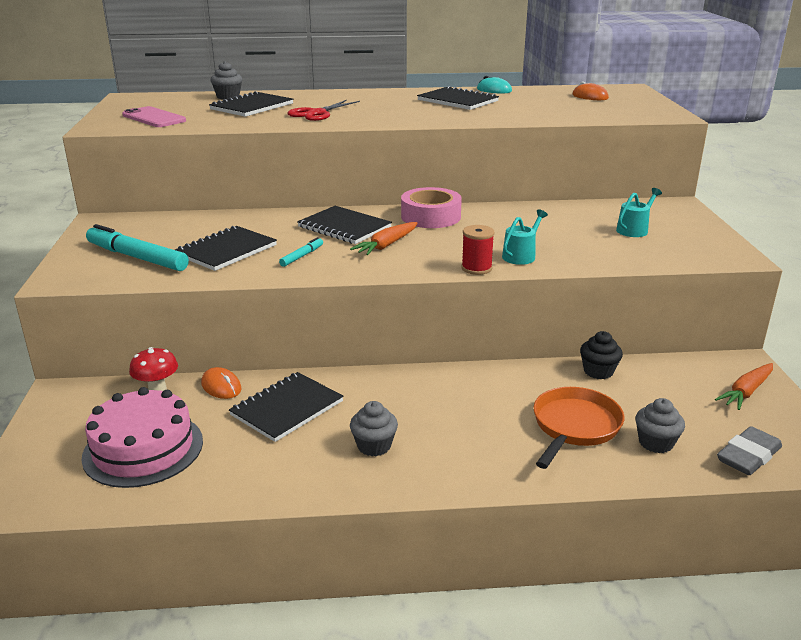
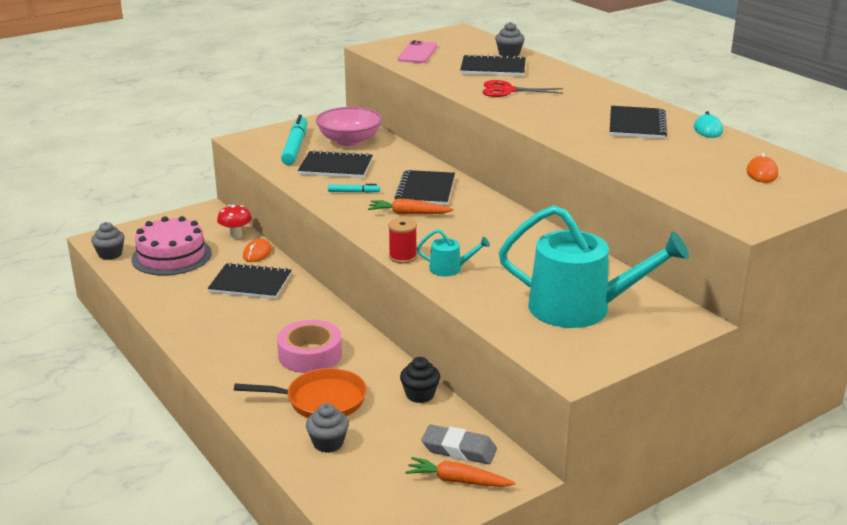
camera: 60 degrees right, 0 degrees up
grey cupcake [350,401,398,456] -> grey cupcake moved to [91,222,125,260]
pink tape [401,187,462,228] -> pink tape moved to [277,320,342,373]
turquoise watering can [616,188,662,237] -> turquoise watering can [498,205,689,328], size x2.35
grey eraser [717,426,782,475] -> grey eraser moved to [421,425,497,464]
none -> pink bowl [316,107,382,146]

